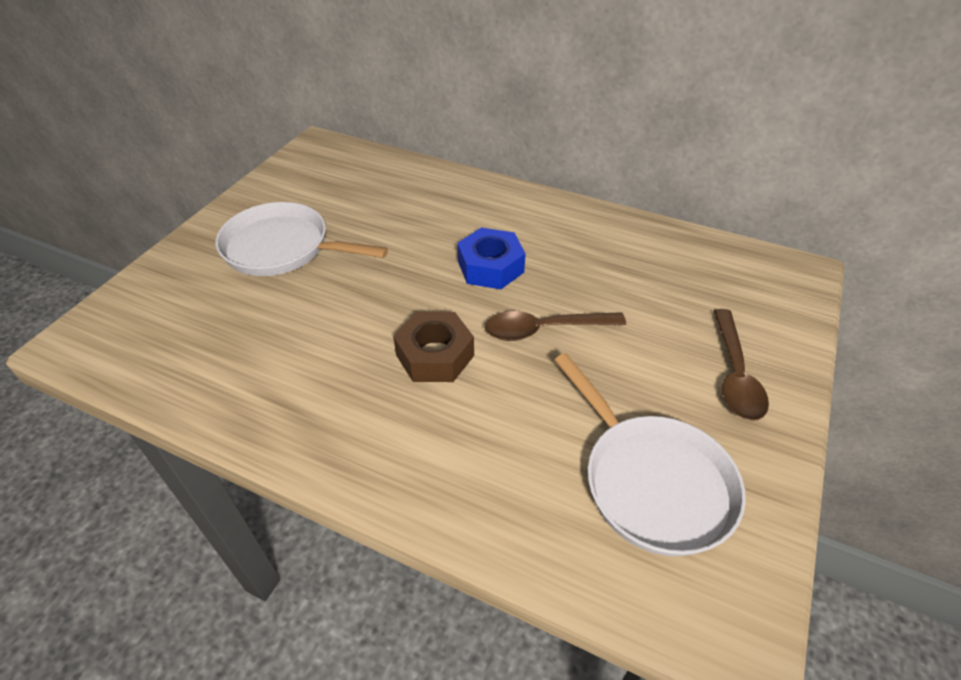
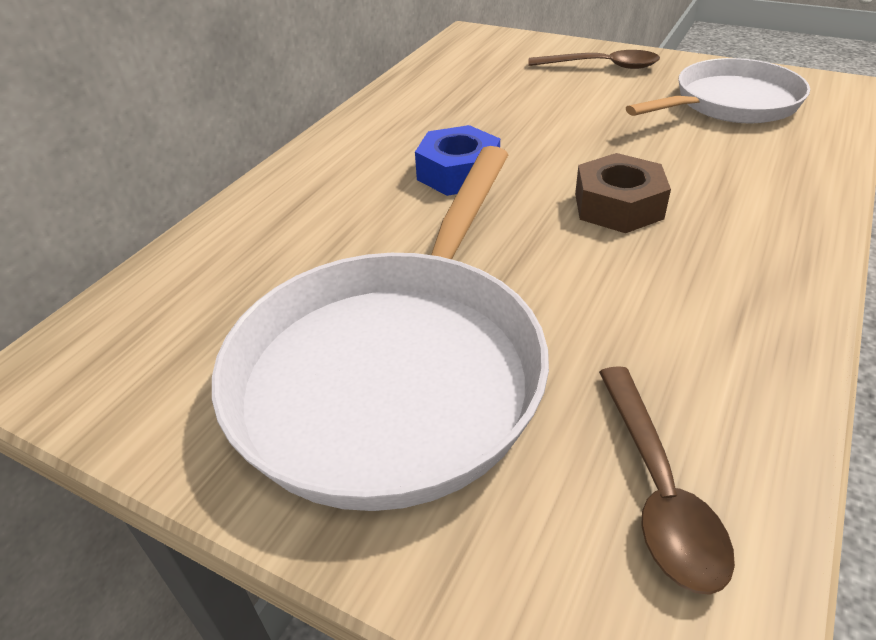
camera: 85 degrees left, 5 degrees down
white pan [215,202,388,276] -> white pan [212,146,549,511], size x1.58
brown spoon [485,311,626,341] -> brown spoon moved to [599,366,735,595]

